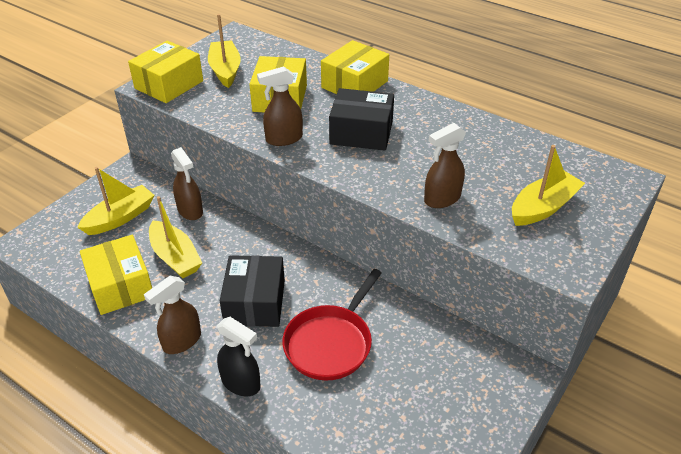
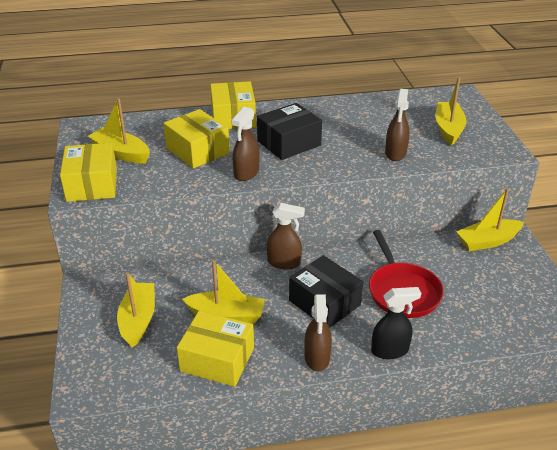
camera: 45 degrees left, 5 degrees down
brown spray bottle [171,147,203,220] -> brown spray bottle moved to [267,203,305,270]
none -> yellow boat [456,188,524,251]

